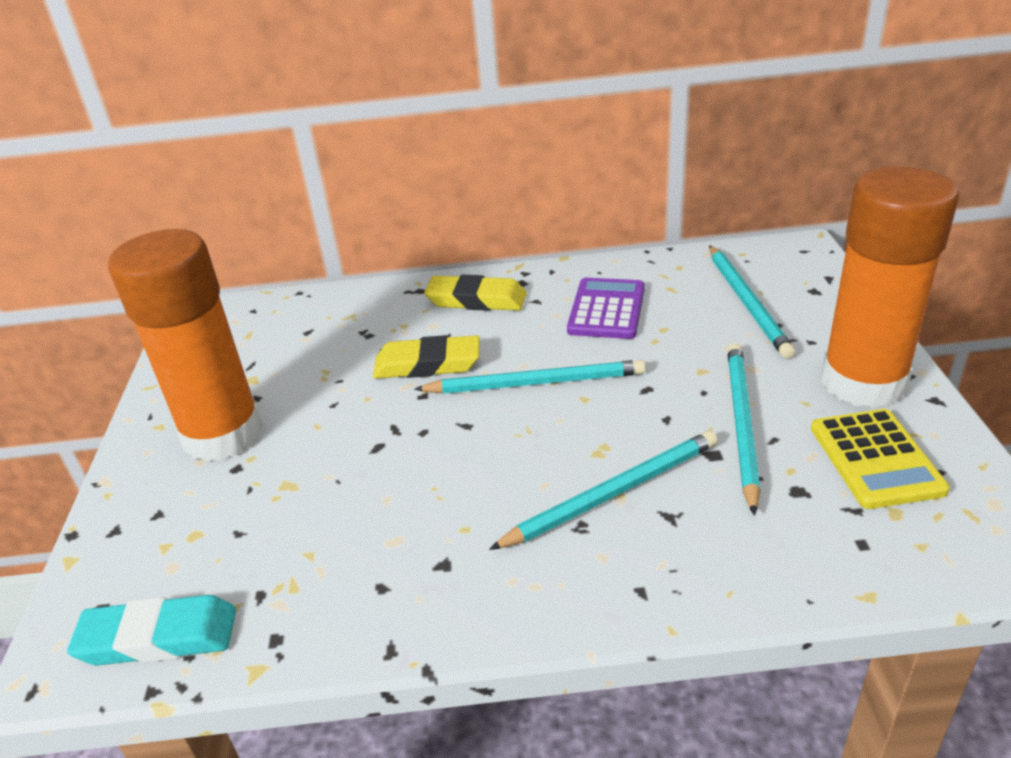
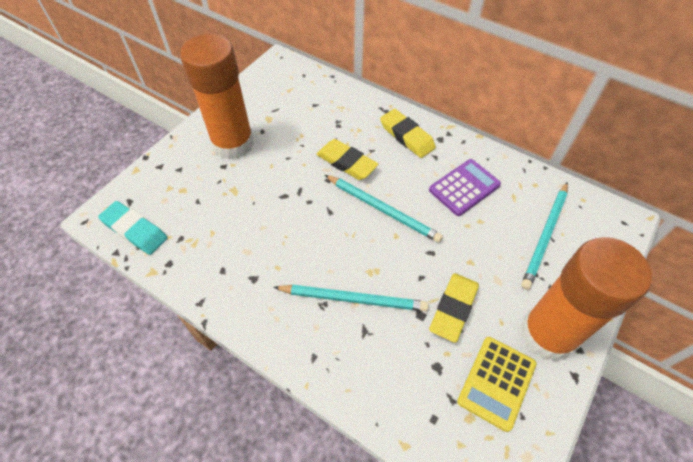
camera: 35 degrees right, 20 degrees up
turquoise pencil [727,343,761,516] -> yellow eraser [429,273,479,343]

